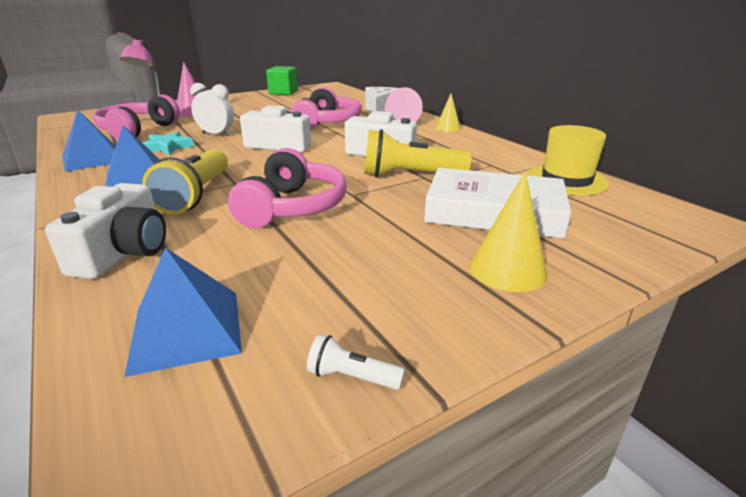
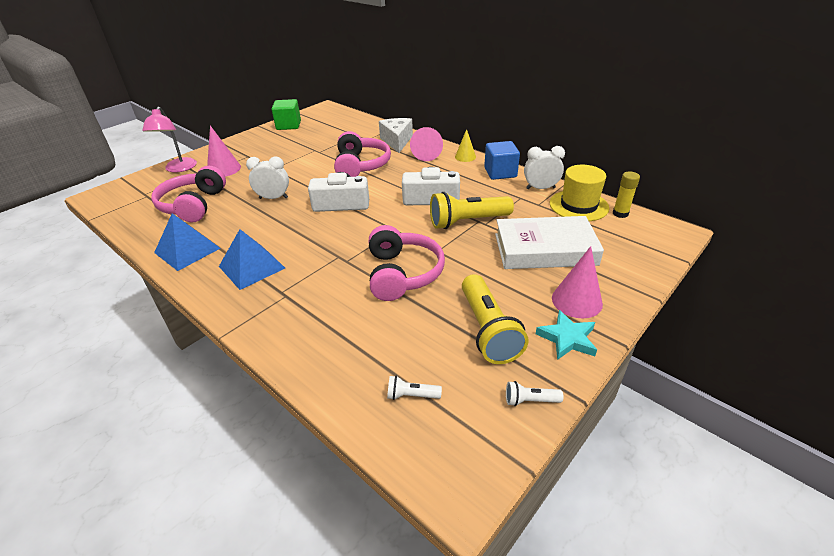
camera: 15 degrees left, 10 degrees up
white camera [45,183,166,279] -> none
blue pyramid [124,248,242,377] -> white flashlight [387,376,442,400]
turquoise star [142,132,194,155] -> turquoise star moved to [536,310,597,360]
yellow flashlight [142,149,228,215] -> yellow flashlight moved to [462,274,528,364]
yellow cone [470,172,548,292] -> pink cone [552,246,603,318]
none -> blue cube [484,141,520,180]
none -> white clock [524,146,565,189]
none -> yellow glue stick [613,171,640,218]

